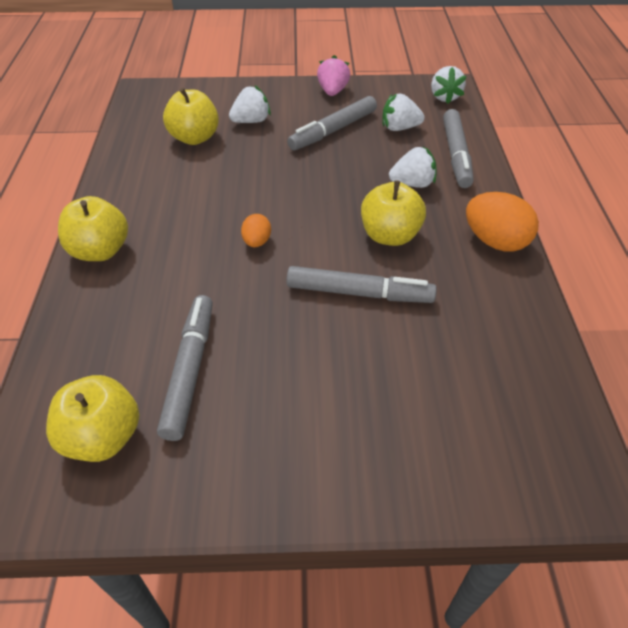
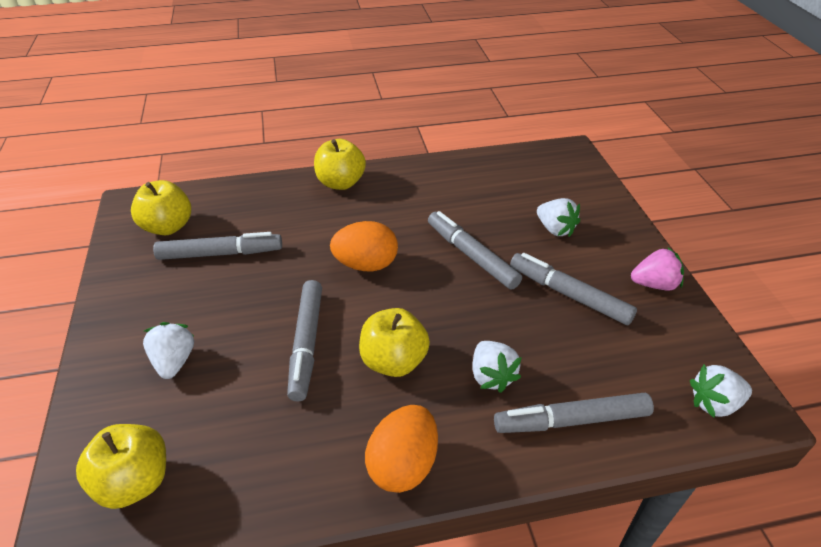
camera: 80 degrees right, 5 degrees down
yellow apple [163,88,219,145] -> yellow apple moved to [76,424,166,509]
orange egg [241,214,271,247] -> orange egg [330,221,398,271], size x1.82
white strawberry [382,94,425,131] -> white strawberry moved to [143,322,194,379]
none -> grey marker [428,211,522,290]

